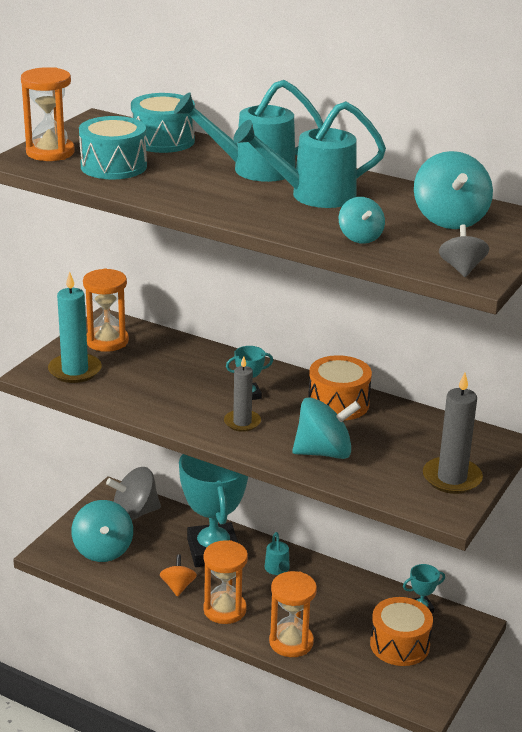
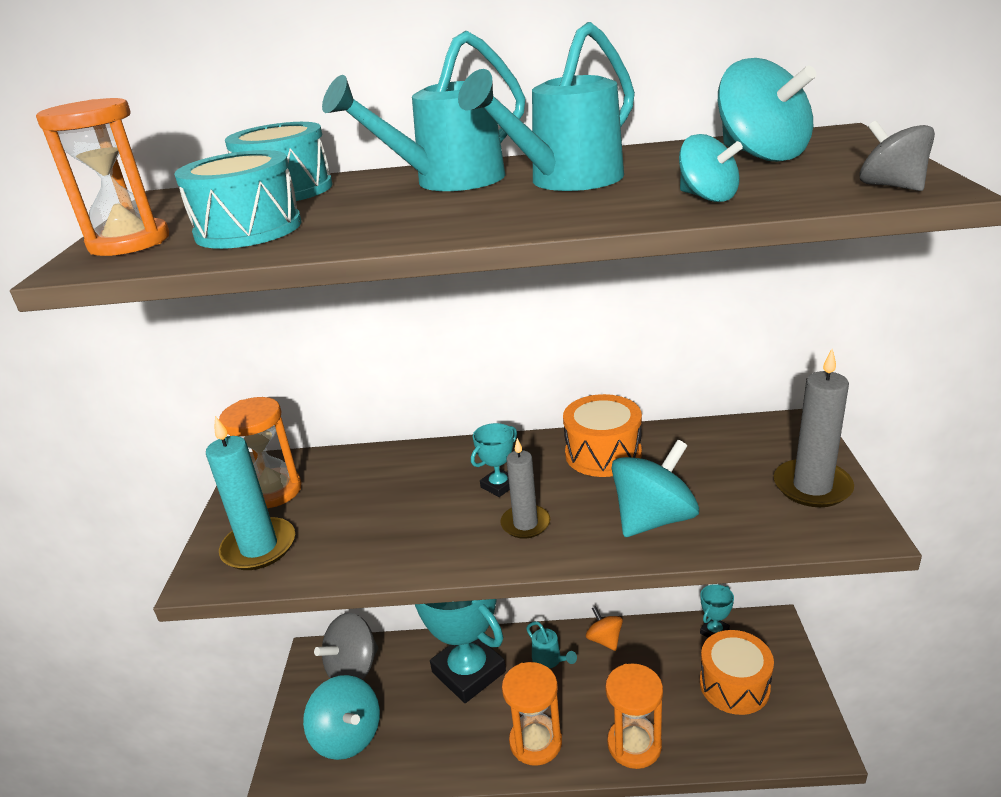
camera: 25 degrees left, 0 degrees up
orange spinning top [160,554,197,597] -> orange spinning top moved to [586,606,623,651]

